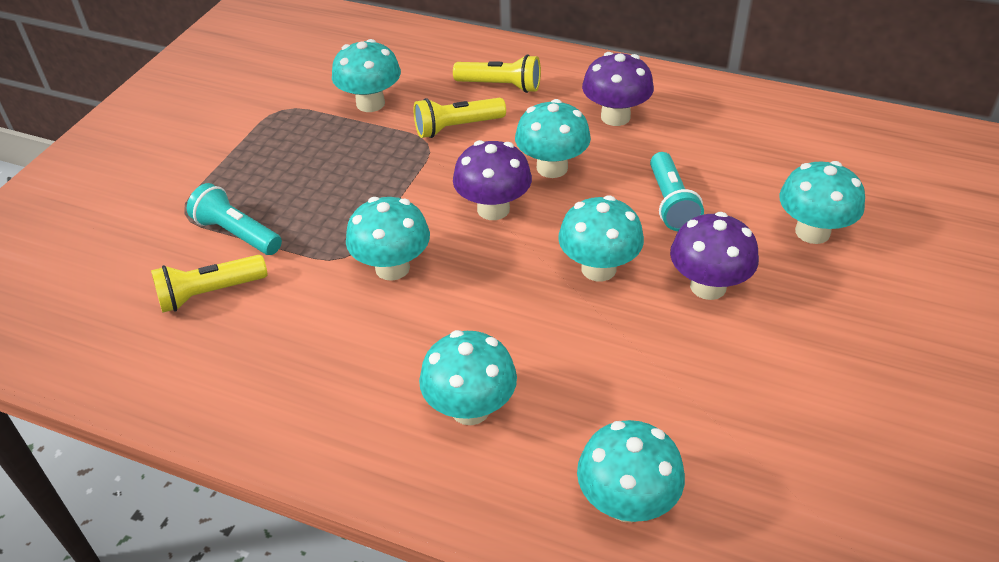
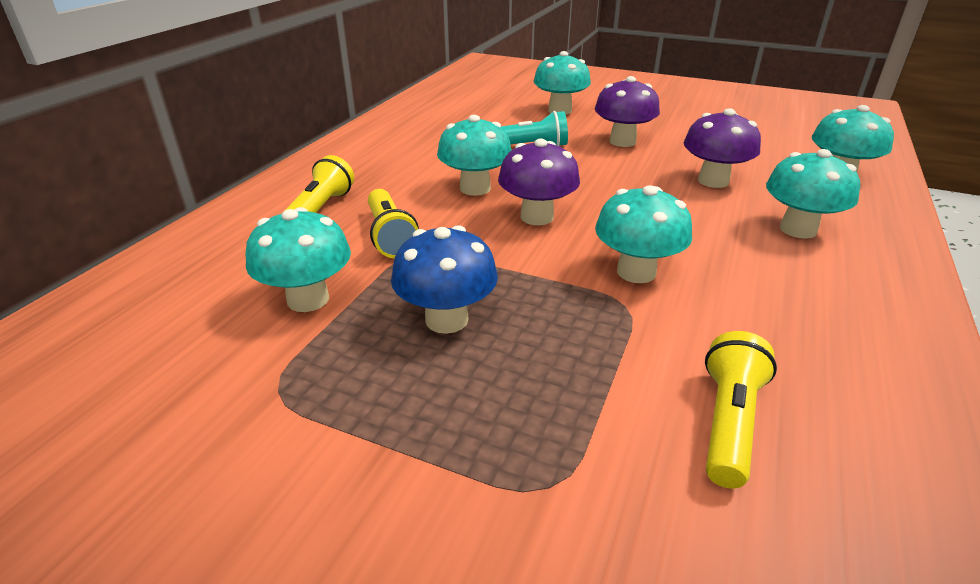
camera: 90 degrees left, 10 degrees down
yellow flashlight [151,255,268,313] -> yellow flashlight turned 135 degrees counterclockwise [705,331,777,488]
turquoise flashlight [187,183,282,255] -> none
turquoise mushroom [558,195,644,282] -> none
purple mushroom [582,52,654,126] -> purple mushroom moved to [684,108,761,188]
none -> blue mushroom [391,225,498,334]

